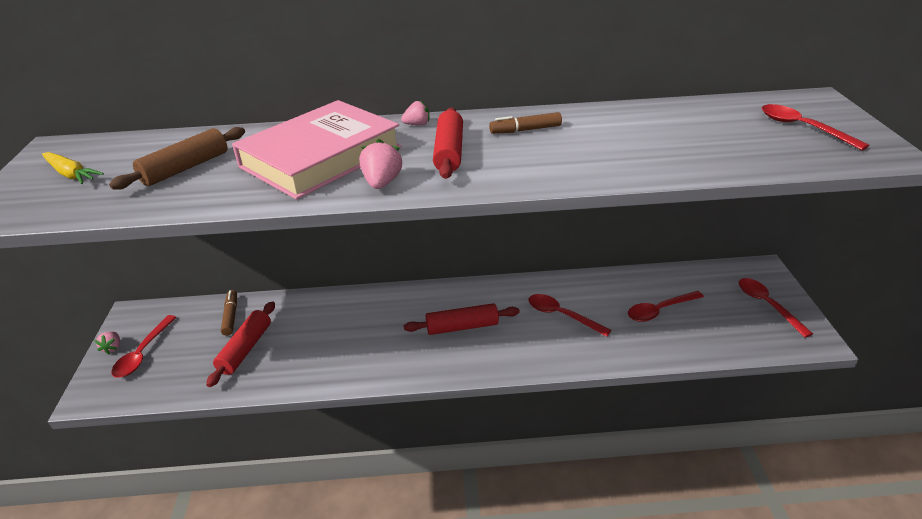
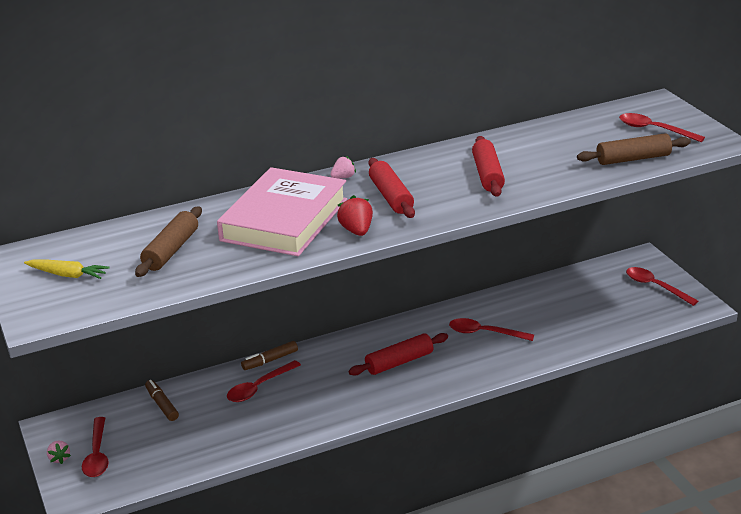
camera: 20 degrees left, 5 degrees down
red rolling pin [206,301,275,387] -> red rolling pin moved to [472,136,505,197]
pink strawberry [359,139,402,189] -> red strawberry [337,195,373,236]
brown marker [489,112,562,134] -> brown marker moved to [241,341,298,370]
red spoon [628,291,704,322] -> red spoon moved to [227,360,301,402]
none -> brown rolling pin [577,133,691,165]

